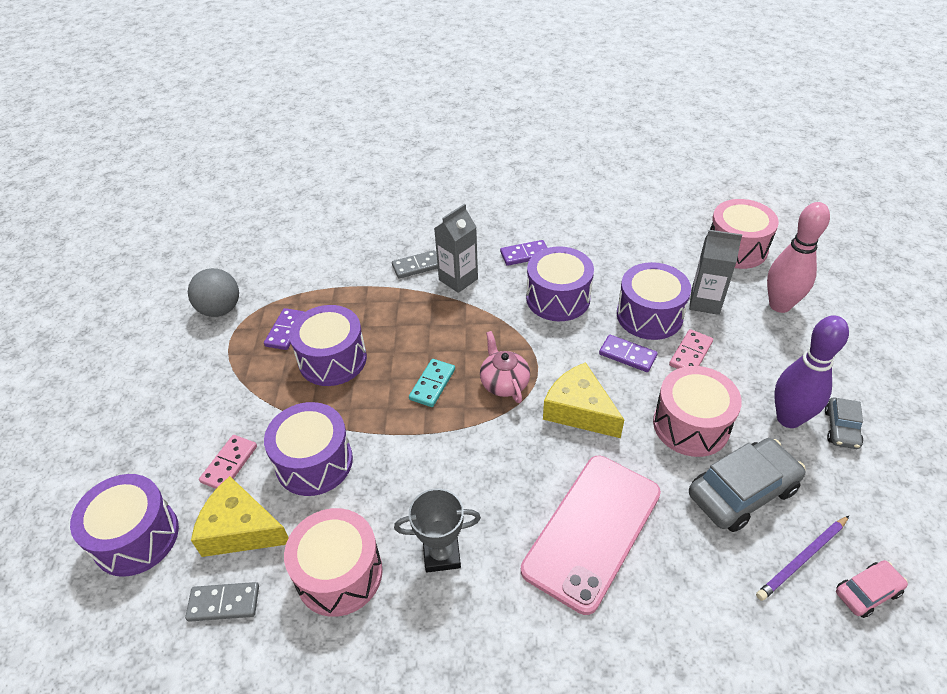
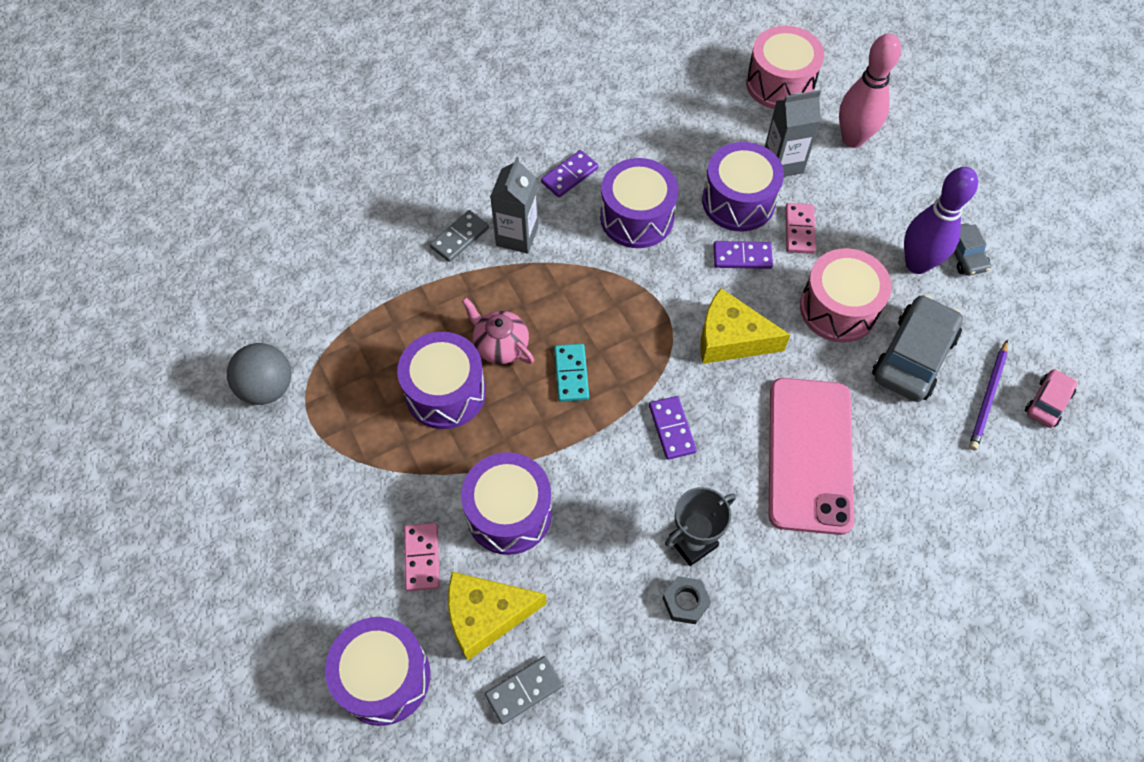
camera: 30 degrees left, 15 degrees up
purple domino [264,308,305,350] -> purple domino moved to [649,396,697,460]
pink drum [284,508,383,617] -> none
pink teapot [480,331,530,403] -> pink teapot moved to [462,298,534,364]
none -> grey nut [662,576,711,624]

